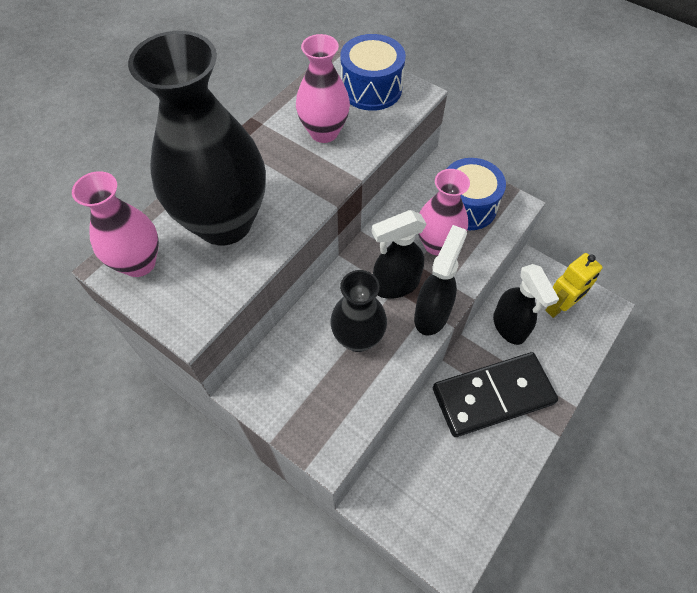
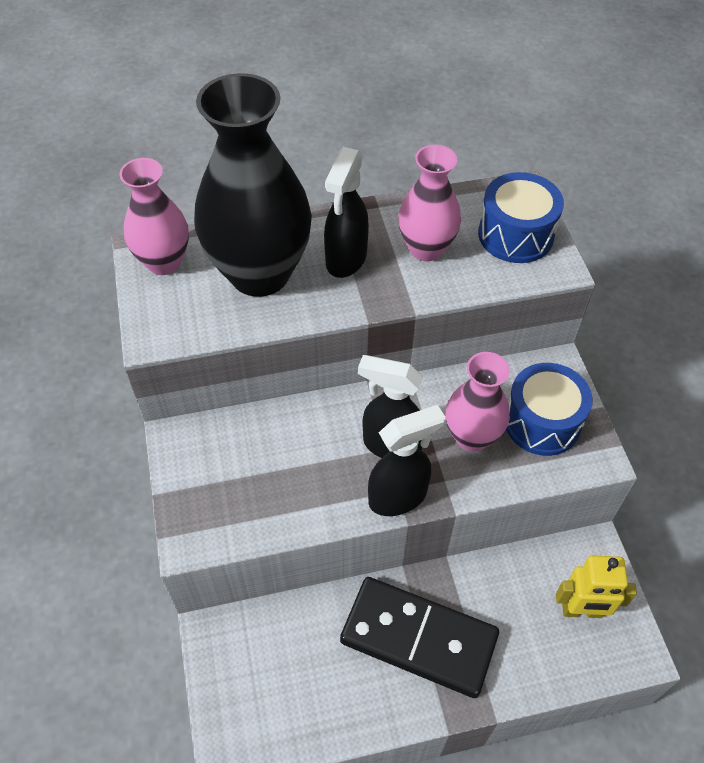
camera: 40 degrees right, 5 degrees down
black vase [330,270,387,352] -> none
black spray bottle [493,264,559,345] -> black spray bottle moved to [324,147,369,278]

